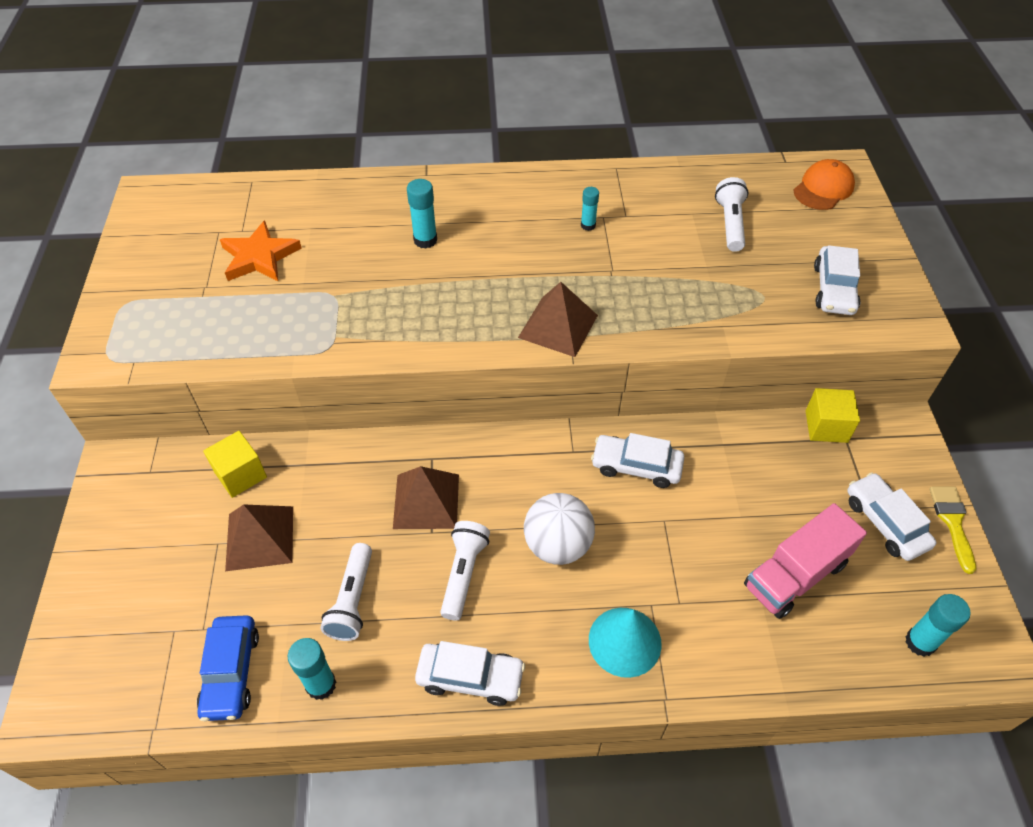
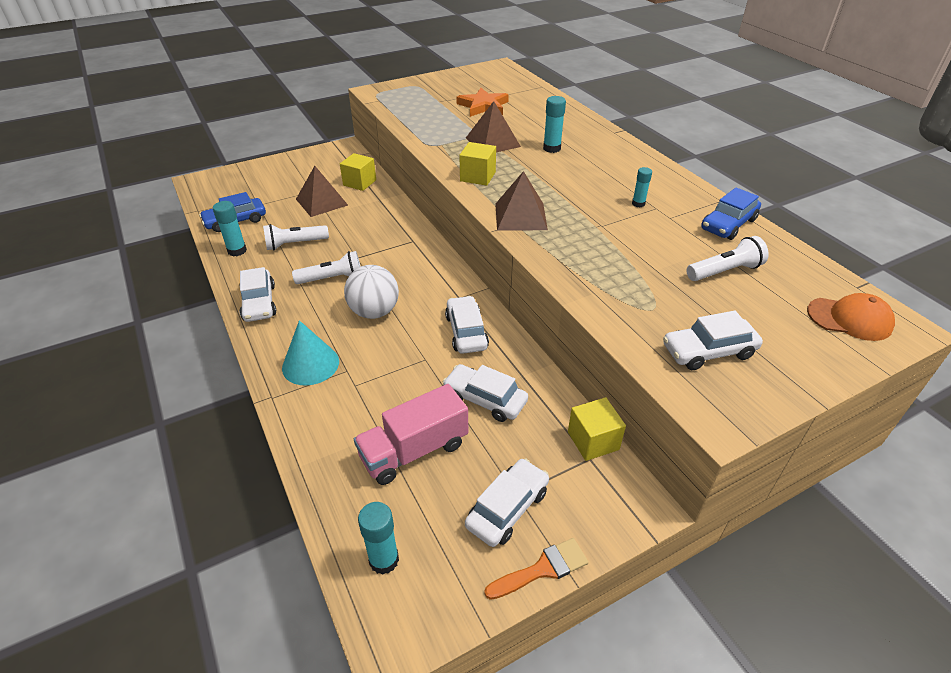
camera: 65 degrees right, 10 degrees down
brown pyramid [393,466,459,529] -> brown pyramid moved to [466,101,521,152]
pink truck [744,503,867,619] -> pink truck turned 60 degrees counterclockwise [354,384,468,485]
yellow brush [929,486,976,574] -> orange brush [484,538,589,600]
none -> white car [443,364,528,422]
none -> yellow cube [459,142,496,186]
none -> blue car [701,187,761,240]

